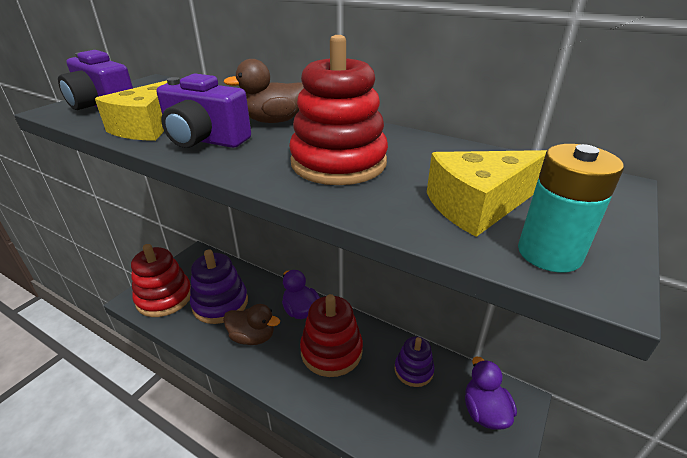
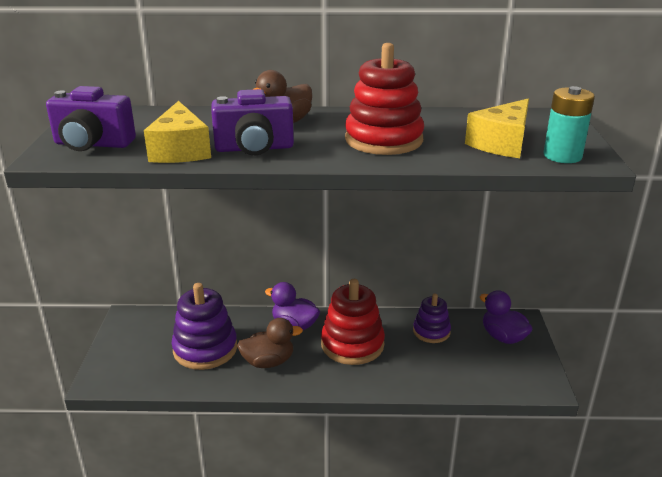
camera: 30 degrees left, 5 degrees down
red stacking toy [131,244,191,317] -> none

